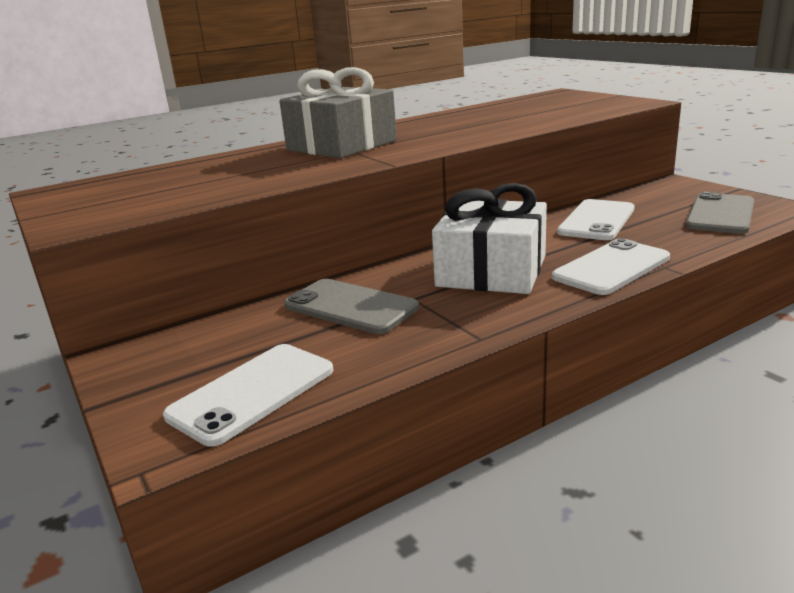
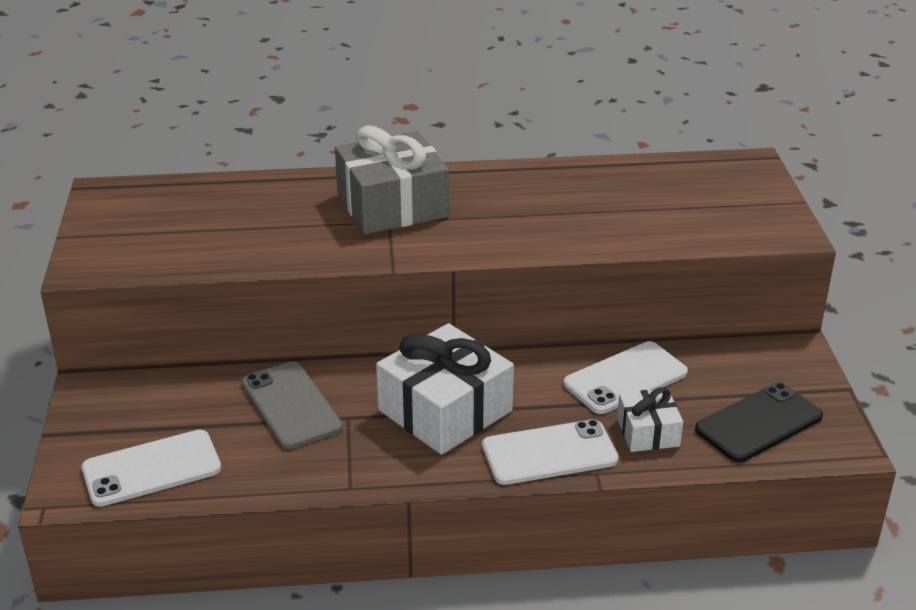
camera: 25 degrees right, 10 degrees up
grey phone [685,192,754,234] -> black phone [695,382,823,462]
none -> white gift [617,387,683,452]

